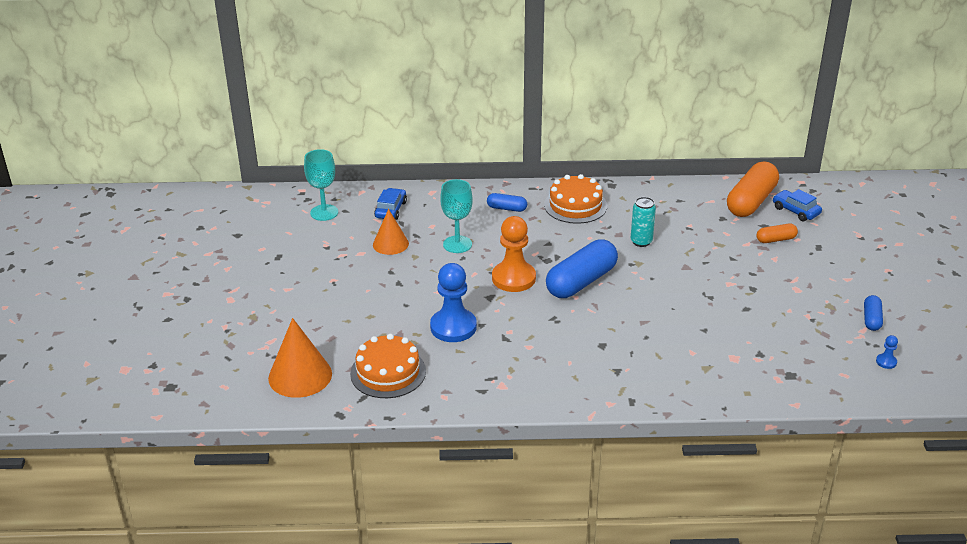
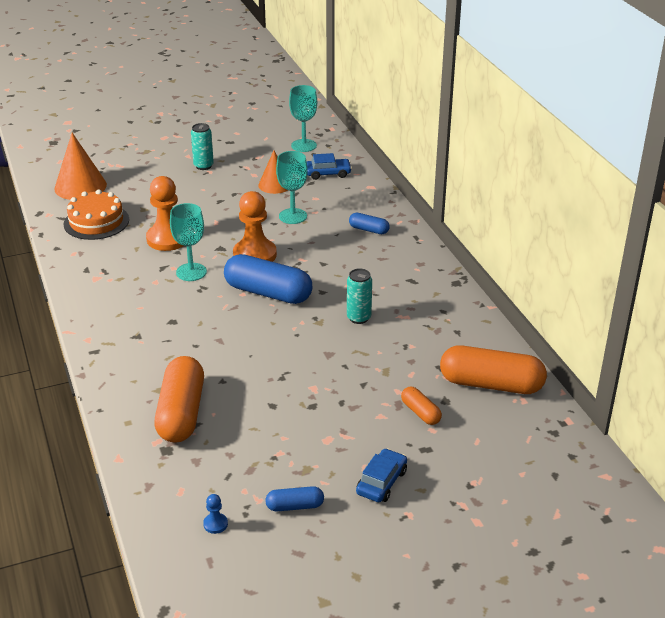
camera: 70 degrees right, 0 degrees up
blue pawn [430,263,477,342] -> orange pawn [146,176,183,251]
blue capsule [487,193,527,212] -> blue capsule turned 60 degrees counterclockwise [349,213,390,234]
orange cake [544,174,607,224] -> none
blue car [773,189,822,222] -> blue car moved to [356,448,407,502]
none -> orange capsule [155,356,204,443]
none -> turquoise goblet [170,203,207,281]
none -> turquoise can [191,123,214,170]

